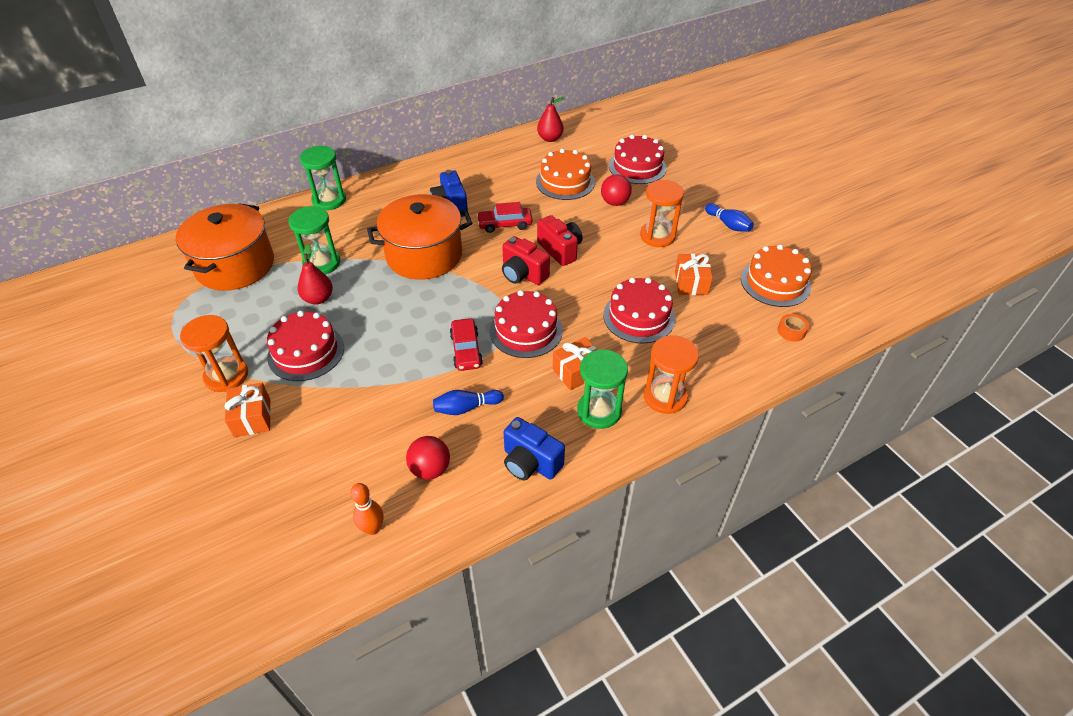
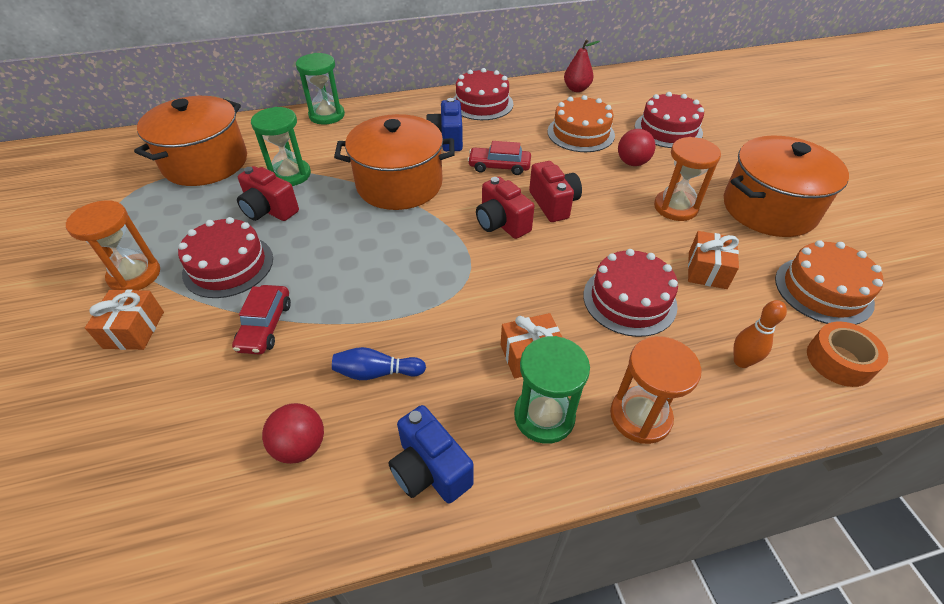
camera: 15 degrees right, 0 degrees up
red pear [298,244,333,305] -> red camera [237,166,299,221]
orange bowling pin [351,483,383,535] -> orange bowling pin moved to [733,300,787,368]
red car [450,318,483,371] -> red car moved to [232,285,291,354]
red cake [490,290,563,358] -> red cake moved to [453,68,513,120]
blue bowling pin [705,203,754,232] -> orange pot [724,136,849,237]
orange tape [778,314,809,342] -> orange tape [807,321,888,387], size x1.60

